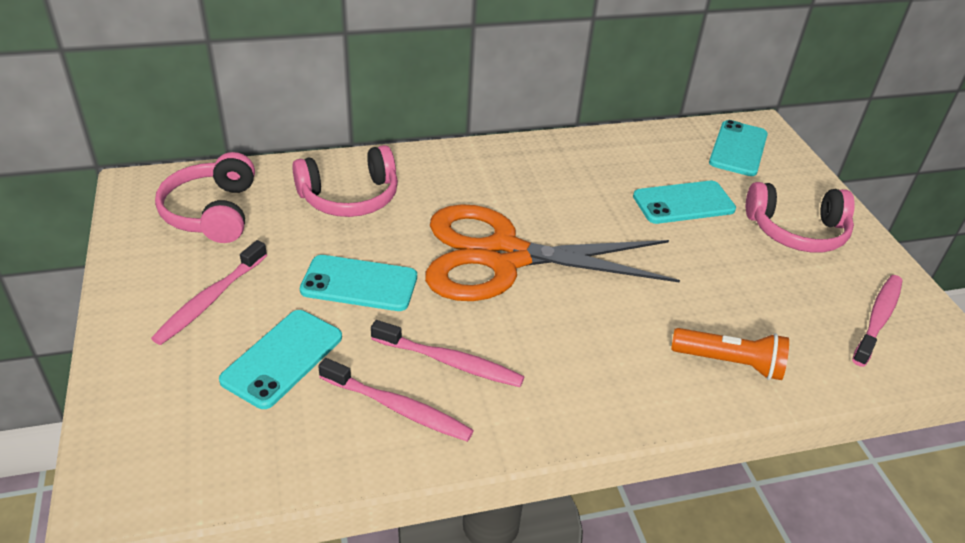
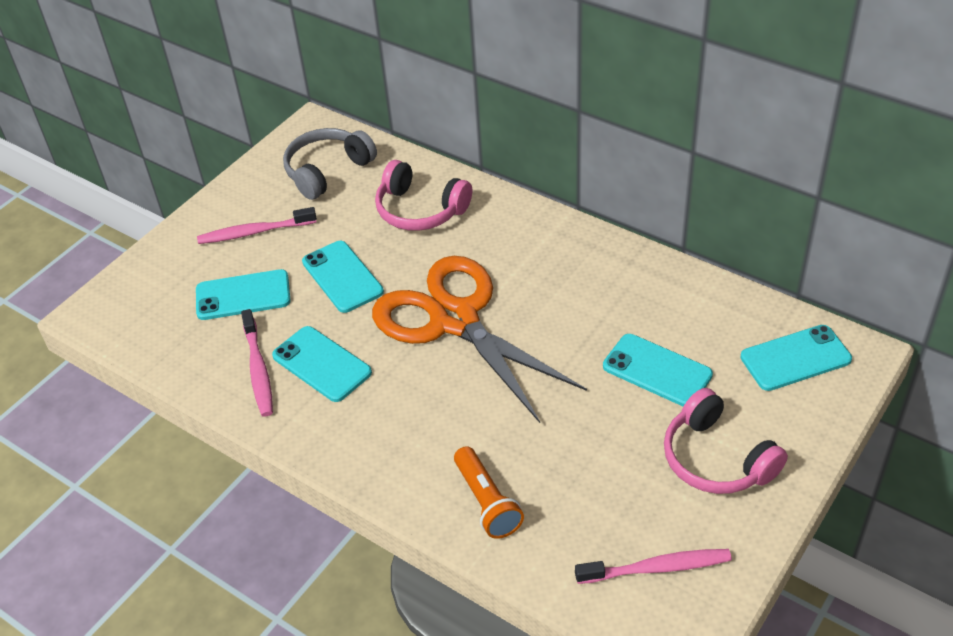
camera: 55 degrees right, 5 degrees up
pink headphones [155,152,255,243] -> grey headphones [283,128,377,200]
pink toothbrush [371,320,524,387] -> turquoise phone [272,326,372,402]

